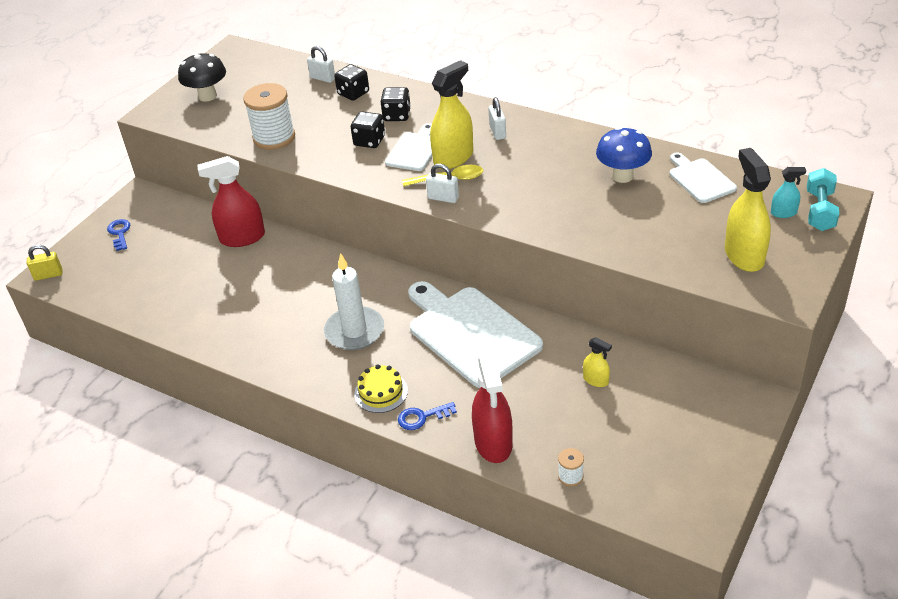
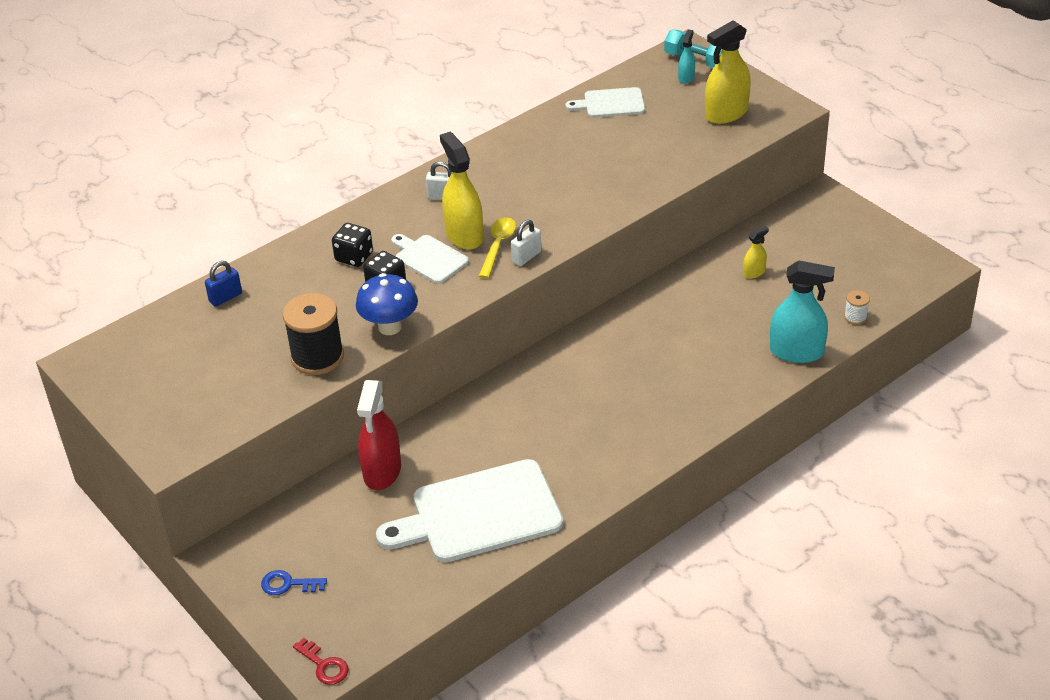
camera: 70 degrees left, 0 degrees up
yellow padlock [27,245,62,281] -> red key [293,638,349,685]
black mushroom [178,53,226,102] -> none
white spool [243,83,295,150] -> black spool [283,293,344,375]
white padlock [307,46,335,83] -> blue padlock [205,261,242,307]
white candle [324,253,384,350] -> none
black dice [334,64,369,101] -> none
yellow cake [354,364,408,413] -> none
blue key [398,402,457,430] -> none
white cutting board [408,281,543,388] -> white cutting board moved to [376,459,563,562]
red spray bottle [472,354,512,463] -> turquoise spray bottle [770,260,835,363]
blue mushroom [596,127,652,183] -> blue mushroom moved to [356,273,418,335]
yellow spray bottle [725,148,771,272] -> yellow spray bottle turned 45 degrees counterclockwise [705,20,751,124]

